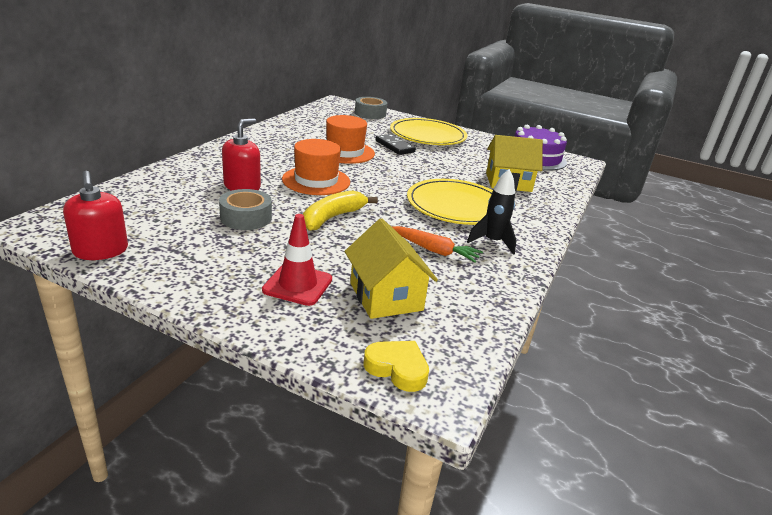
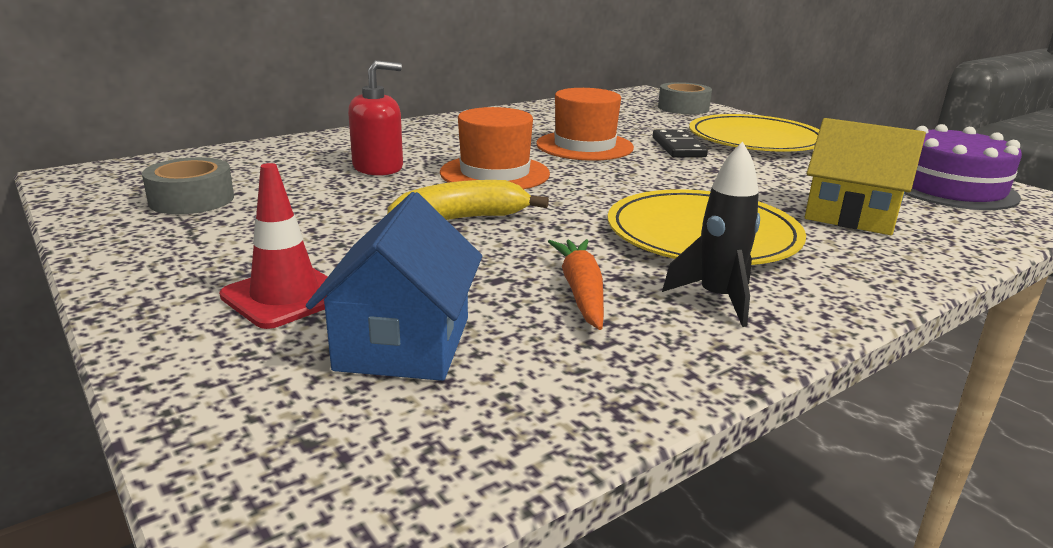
camera: 30 degrees right, 5 degrees down
red soap dispenser [63,171,128,260] -> none
grey tape [219,189,272,230] -> grey tape moved to [142,157,234,214]
yellow house [345,218,438,319] -> blue house [306,192,482,381]
yellow heart [364,341,429,392] -> none
orange carrot [392,226,483,263] -> orange carrot turned 150 degrees counterclockwise [548,239,604,330]

